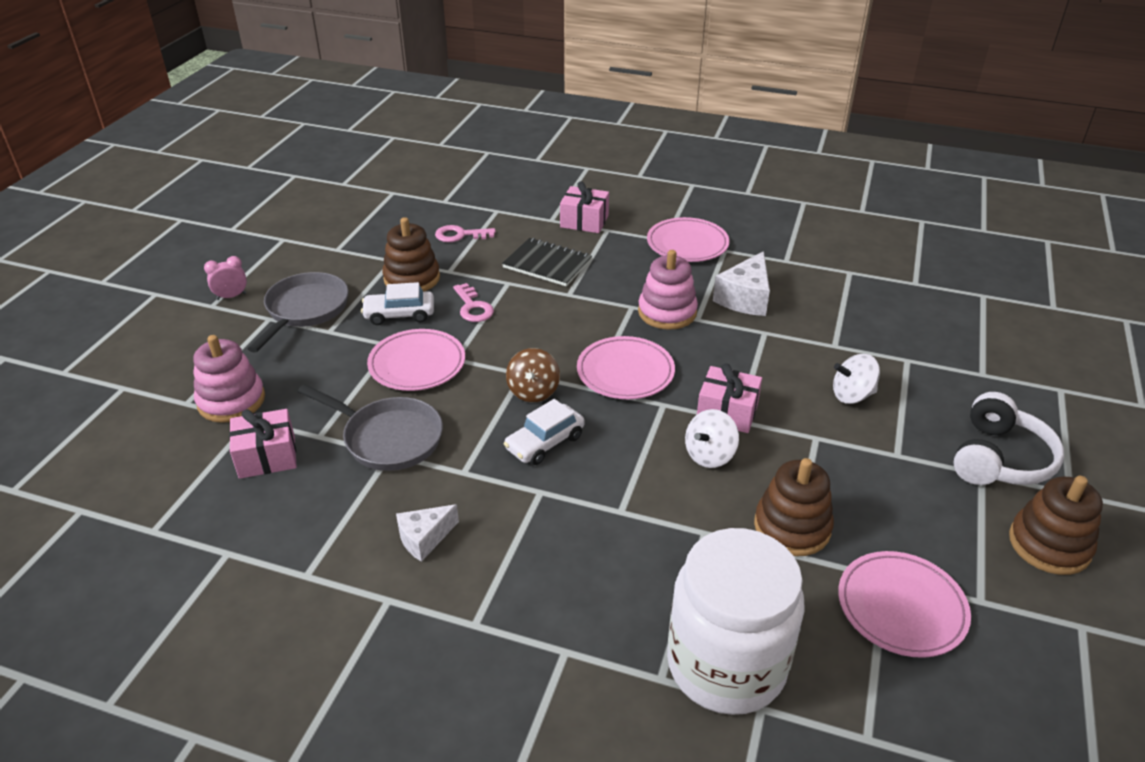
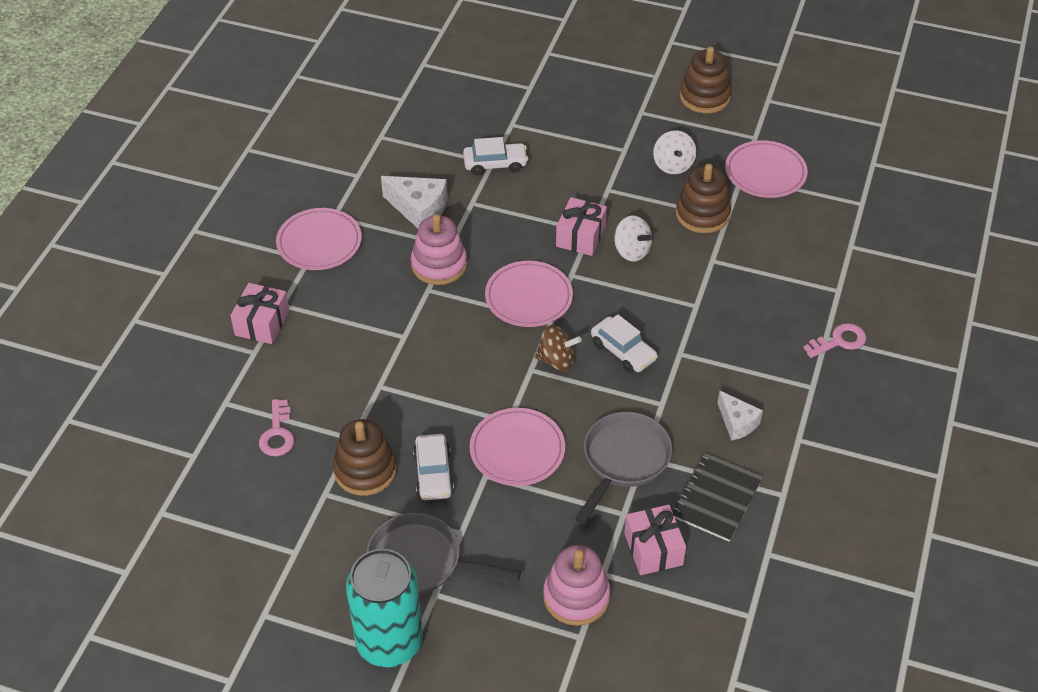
camera: 90 degrees left, 10 degrees up
pink clock [204,256,247,300] -> turquoise can [346,549,423,667]
pink key [453,283,494,322] -> pink key moved to [803,323,866,358]
black notebook [502,238,592,286] -> black notebook moved to [672,453,763,542]
white jar [667,528,805,715] -> none
white spinning top [833,354,880,404] -> white spinning top moved to [653,130,696,174]
white headphones [953,392,1064,485] -> none
none -> white car [463,137,528,175]

